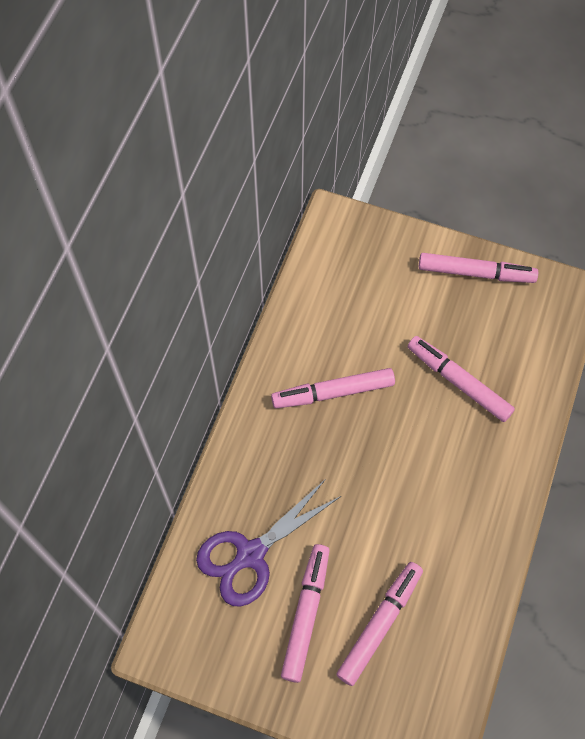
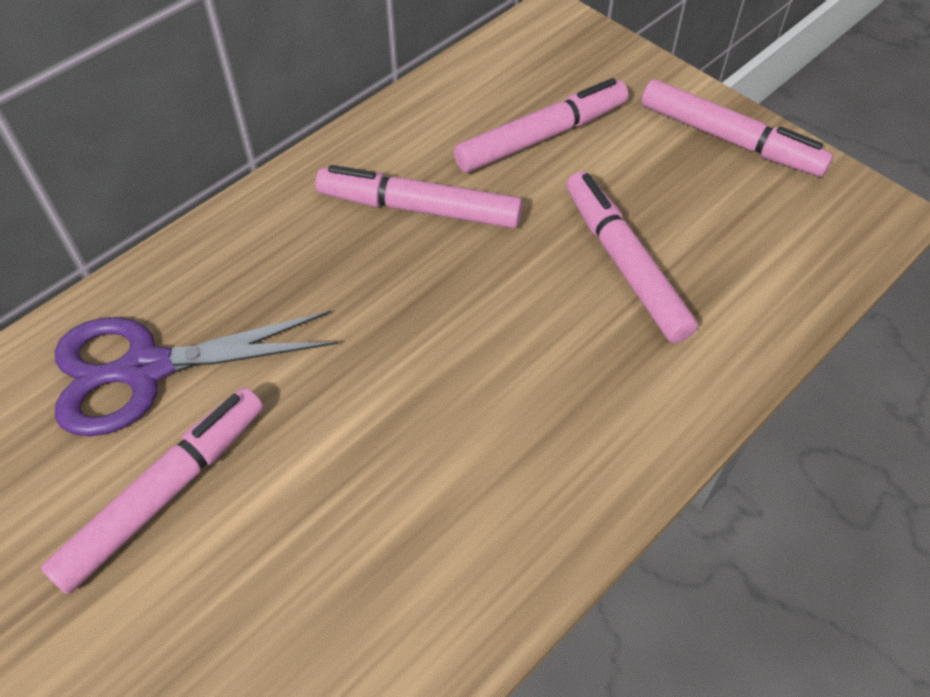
camera: 25 degrees right, 10 degrees down
pink marker [336,562,423,686] -> pink marker moved to [454,78,628,173]

